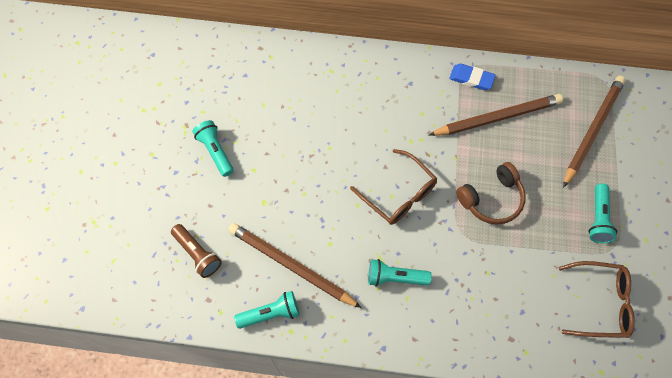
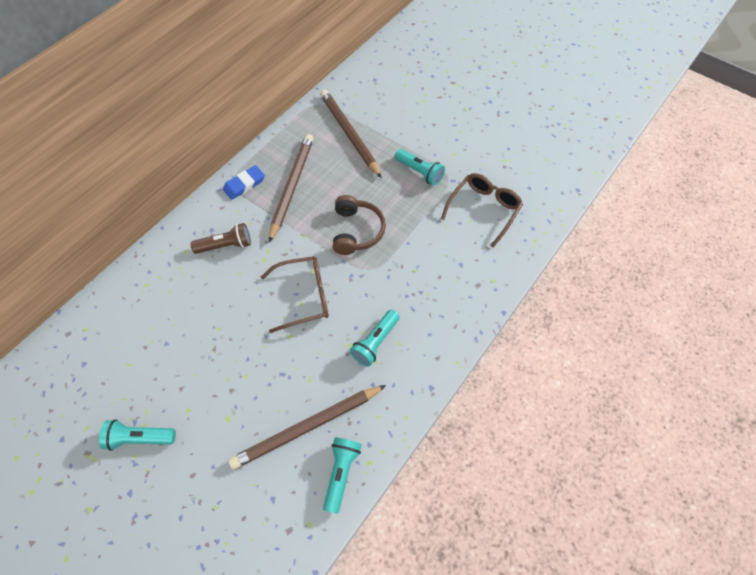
camera: 60 degrees left, 5 degrees down
brown flashlight [171,224,222,278] -> brown flashlight moved to [191,223,251,254]

